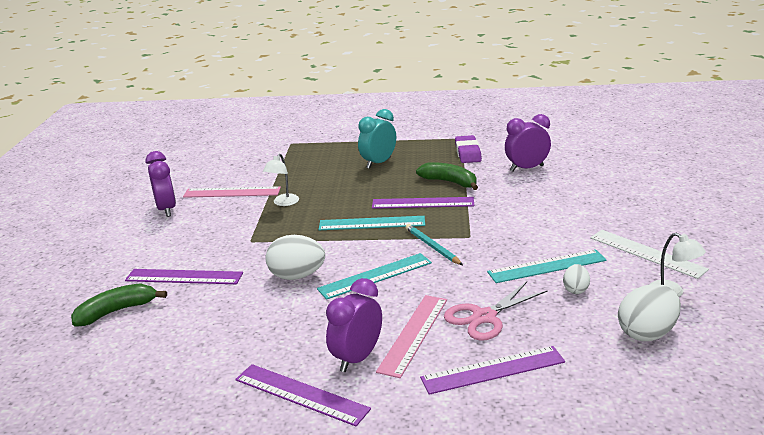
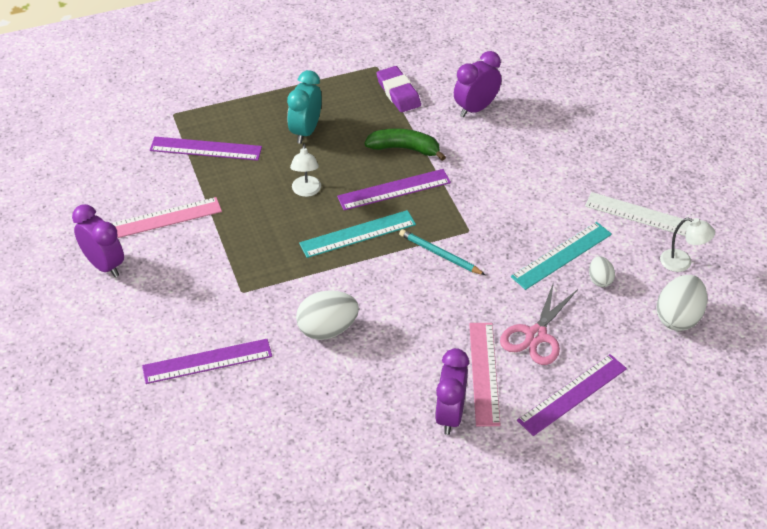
camera: 25 degrees left, 20 degrees up
green banana [71,283,167,326] -> none
purple ruler [235,364,371,426] -> purple ruler moved to [150,137,262,161]
white lamp [263,154,299,206] -> white lamp moved to [290,144,321,197]
turquoise ruler [317,253,432,300] -> none

